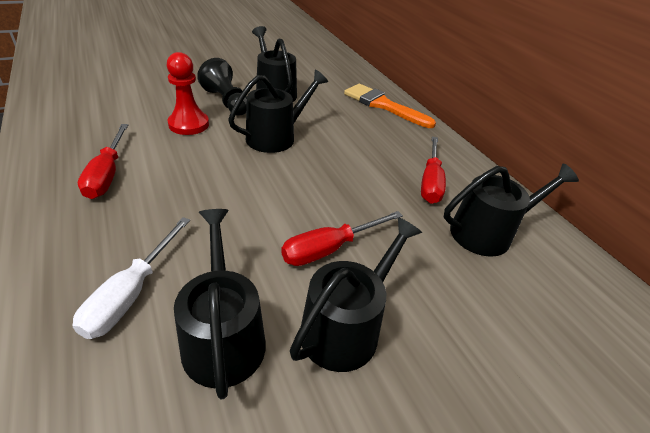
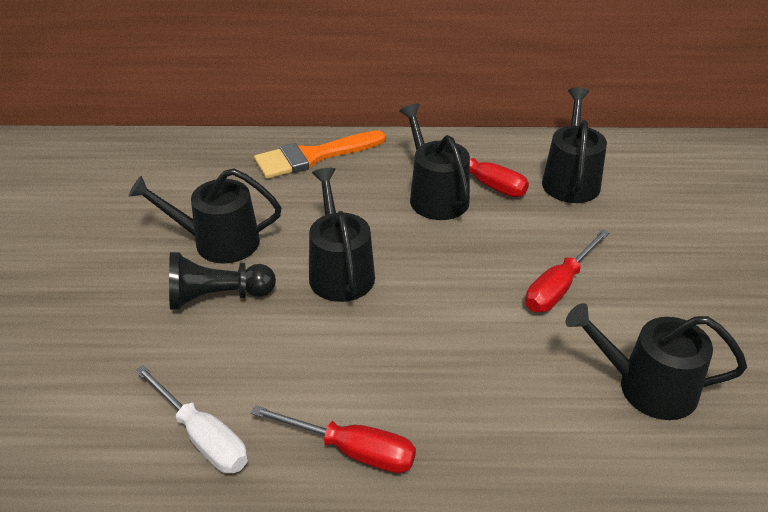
camera: 60 degrees left, 0 degrees up
white screwdriver [72,217,190,339] -> white screwdriver moved to [135,365,248,473]
red pawn [166,52,209,135] -> none
red screwdriver [281,211,403,266] -> red screwdriver turned 45 degrees clockwise [525,229,609,312]
black watering can [290,217,422,372] -> black watering can moved to [399,103,470,220]

